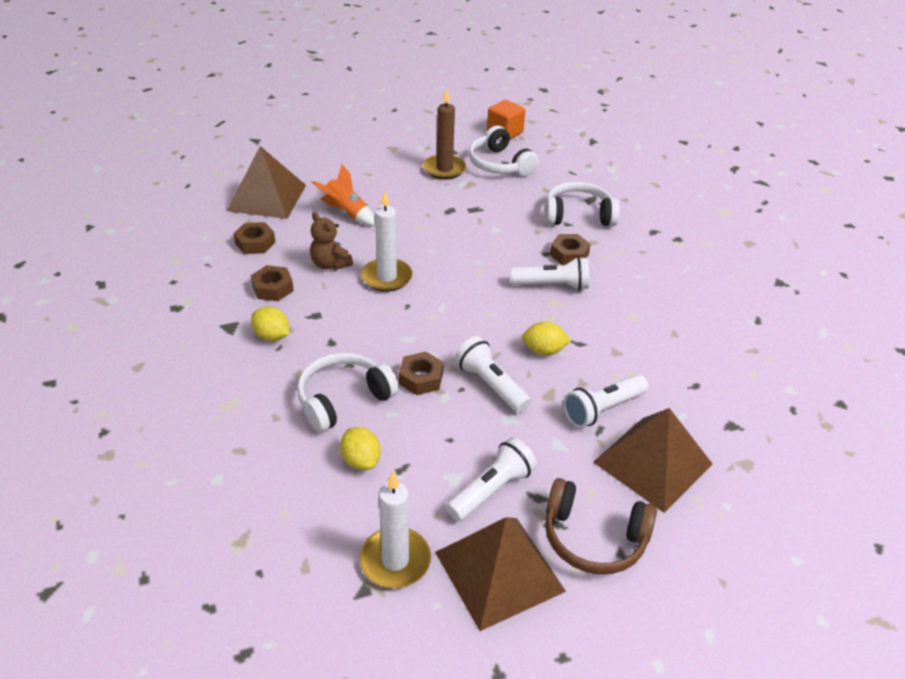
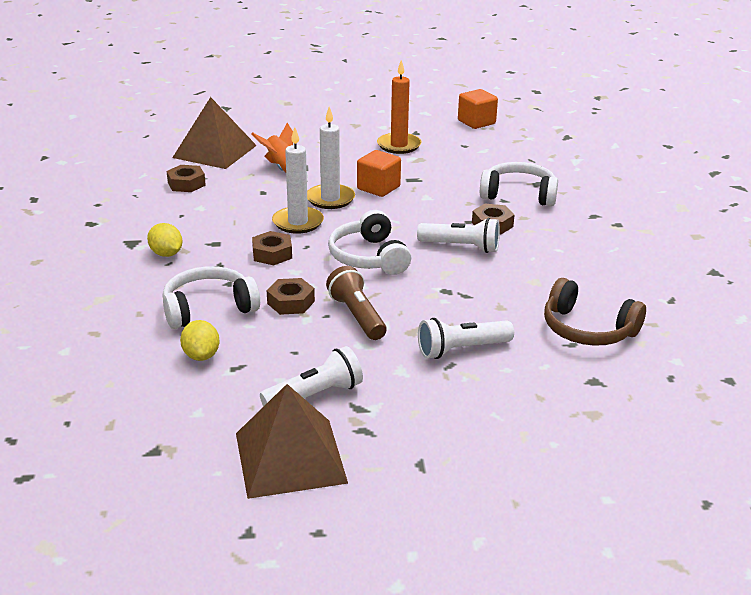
camera: 15 degrees right, 10 degrees down
brown nut [251,265,294,301] -> brown nut moved to [252,231,292,265]
brown teddy bear [310,212,353,270] -> none
white candle [359,471,431,588] -> white candle moved to [307,107,355,209]
brown candle [423,89,466,179] -> orange candle [377,60,421,154]
white flashlight [455,336,531,413] -> brown flashlight [326,266,387,340]
white headphones [469,125,539,176] -> white headphones moved to [328,210,411,275]
yellow lemon [522,322,571,356] -> none
brown headphones [545,478,657,574] -> brown headphones moved to [544,278,646,346]
brown pyramid [593,408,713,513] -> none
none -> orange cube [357,150,401,197]

